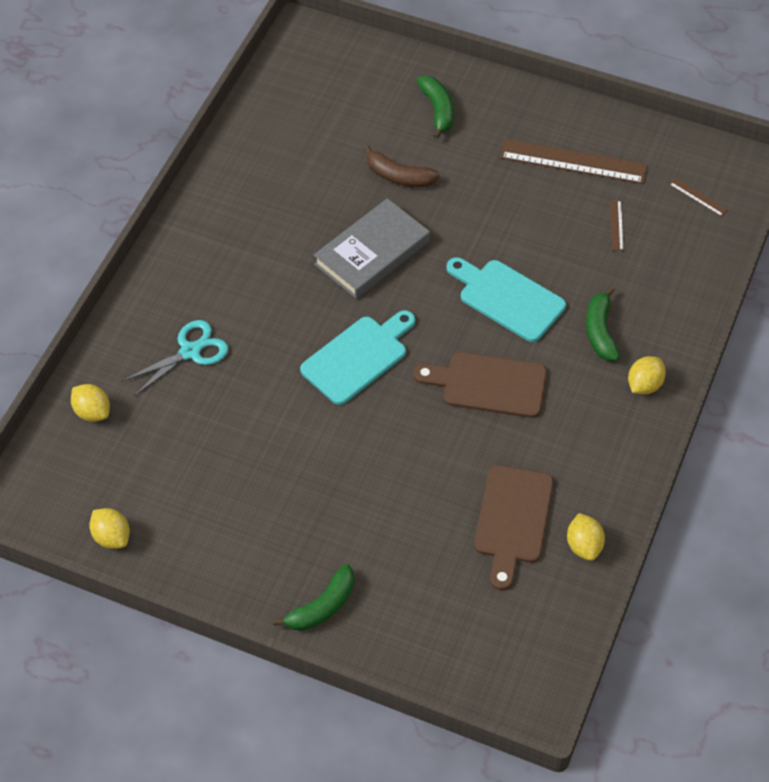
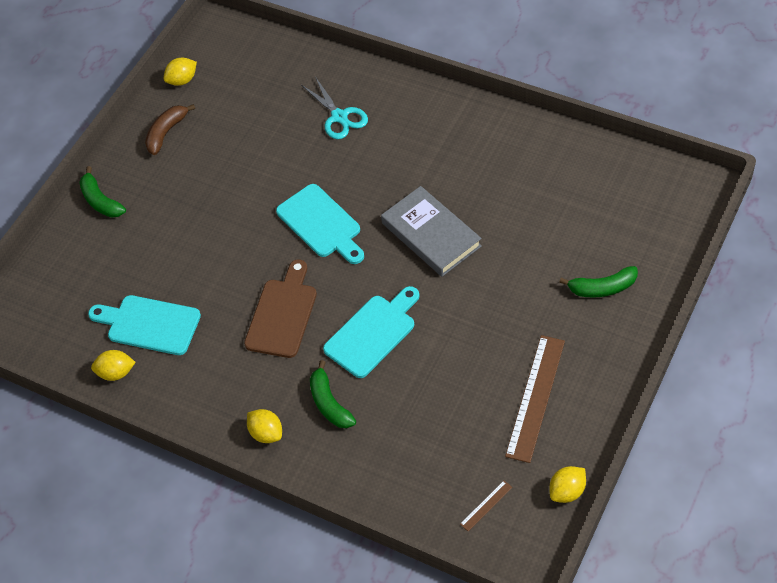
camera: 100 degrees right, 0 degrees up
yellow lemon [71,384,110,422] -> yellow lemon moved to [549,466,586,503]
brown banana [364,145,440,187] -> brown banana moved to [145,104,195,155]
brown cutting board [474,465,554,590] -> turquoise cutting board [88,295,201,355]
green banana [586,286,619,361] -> green banana turned 120 degrees counterclockwise [310,360,356,428]
brown ruler [610,200,624,251] -> none

